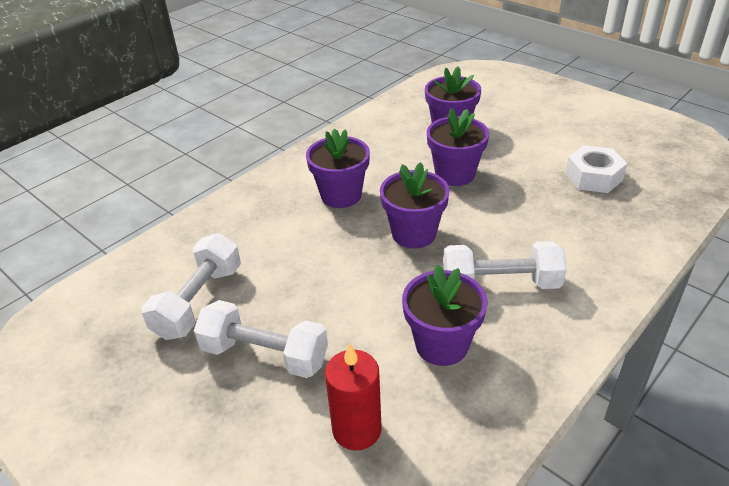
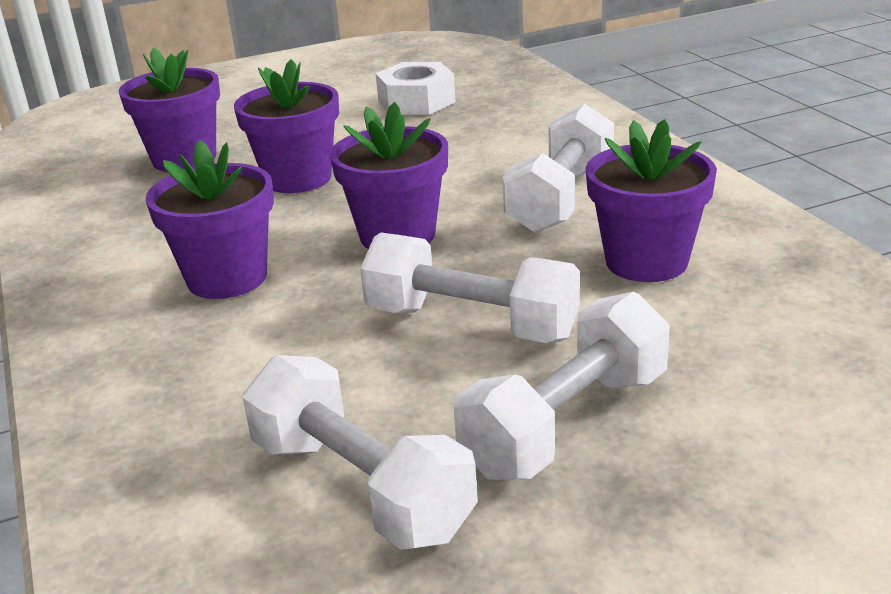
camera: 65 degrees left, 10 degrees down
red candle [325,343,382,451] -> none
none -> white dumbbell [360,232,580,343]

